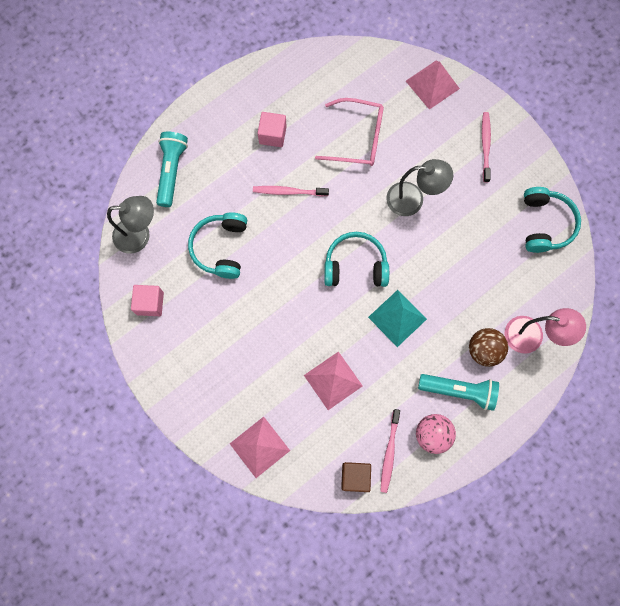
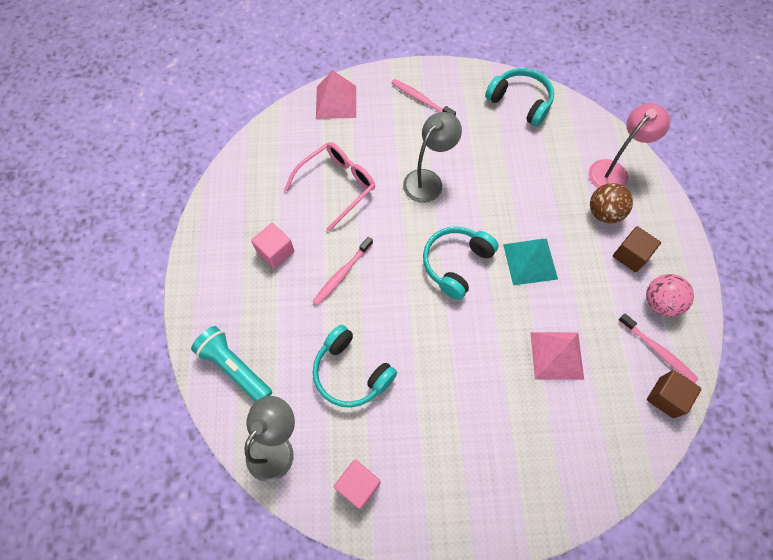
camera: 55 degrees left, 10 degrees down
pink pyramid [230,417,290,478] -> none
turquoise flashlight [418,374,499,411] -> brown cube [613,226,661,272]

